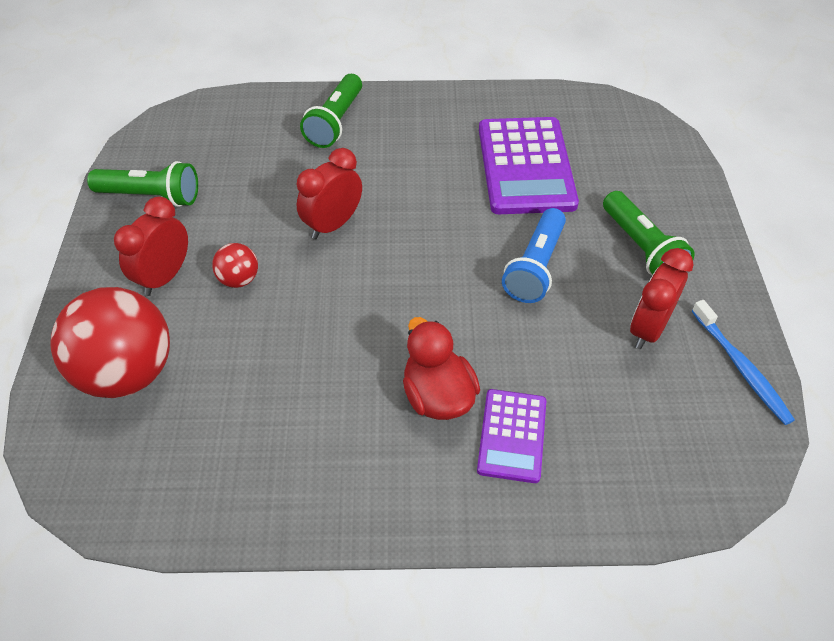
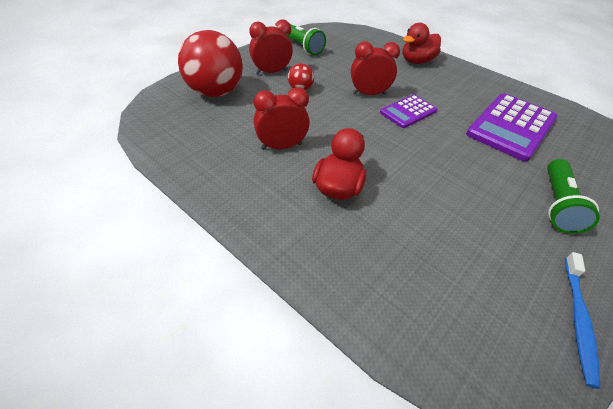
camera: 40 degrees right, 5 degrees down
green flashlight [300,74,362,148] -> red duck [402,23,441,64]
purple calculator [477,389,546,483] -> purple calculator moved to [380,95,437,128]
blue flashlight [502,208,566,303] -> none
red clock [630,248,693,349] -> red clock moved to [253,87,310,150]

